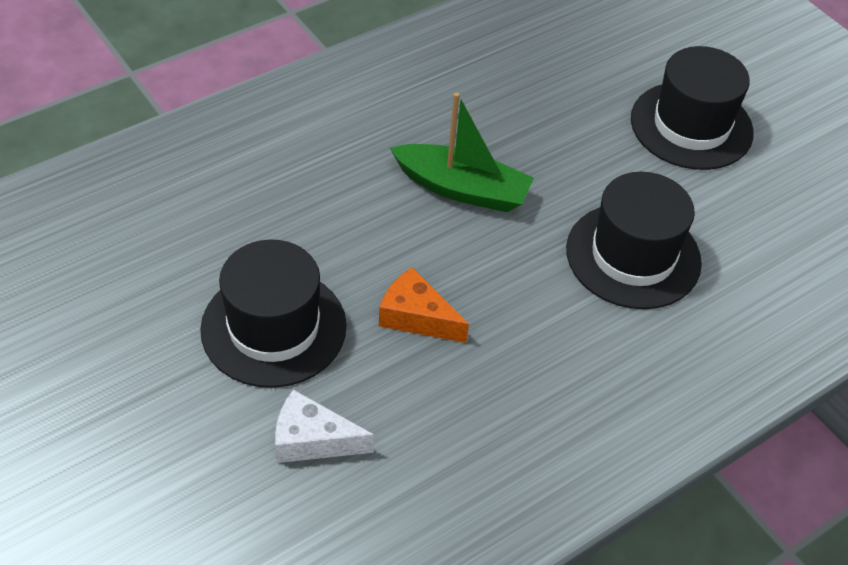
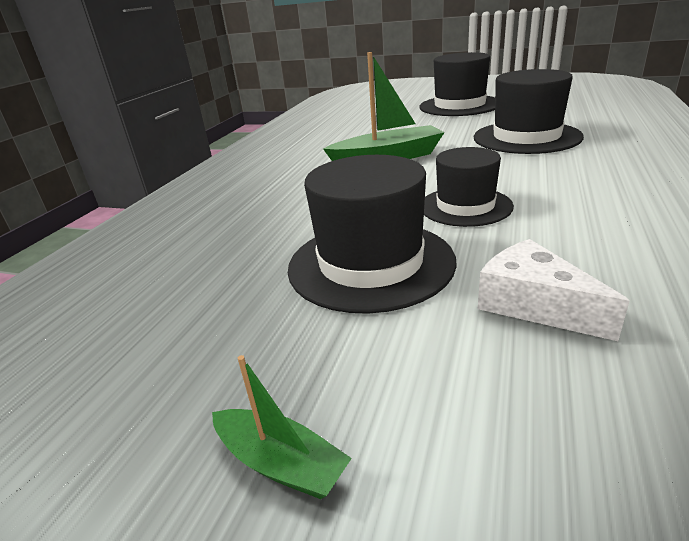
camera: 30 degrees left, 20 degrees down
white cheese [275,389,374,463] -> white cheese turned 75 degrees clockwise [478,239,629,341]
orange cheese [379,267,469,343] -> black hat [424,147,514,227]
none -> green boat [212,355,352,499]

